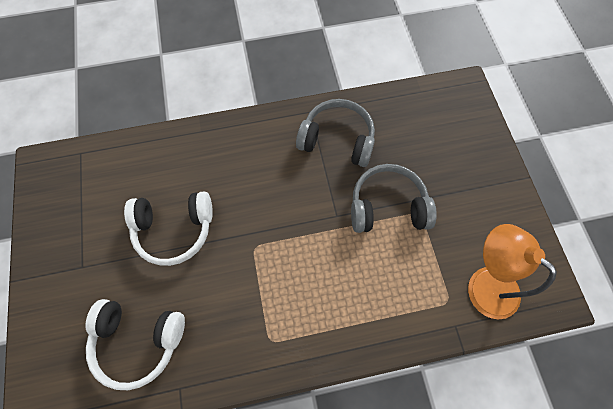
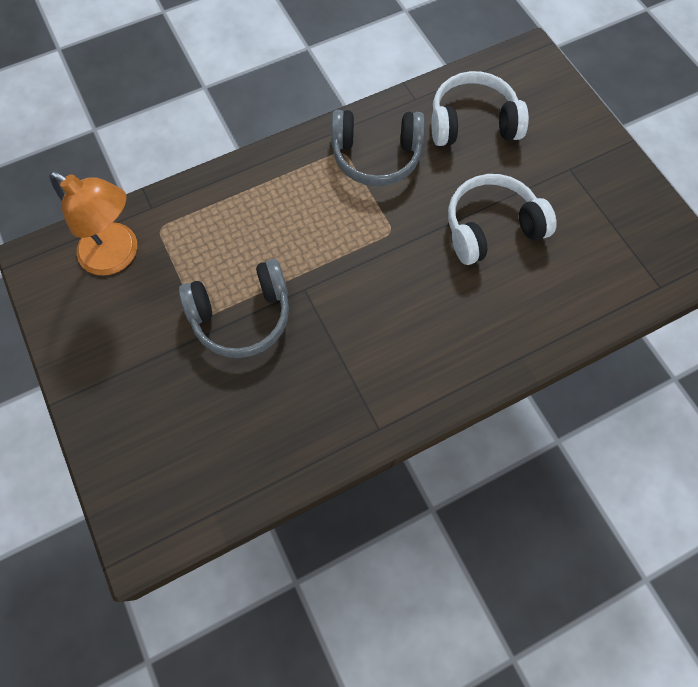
camera: 165 degrees right, 0 degrees up
grey headphones [296,99,375,167] -> grey headphones moved to [331,110,425,186]

